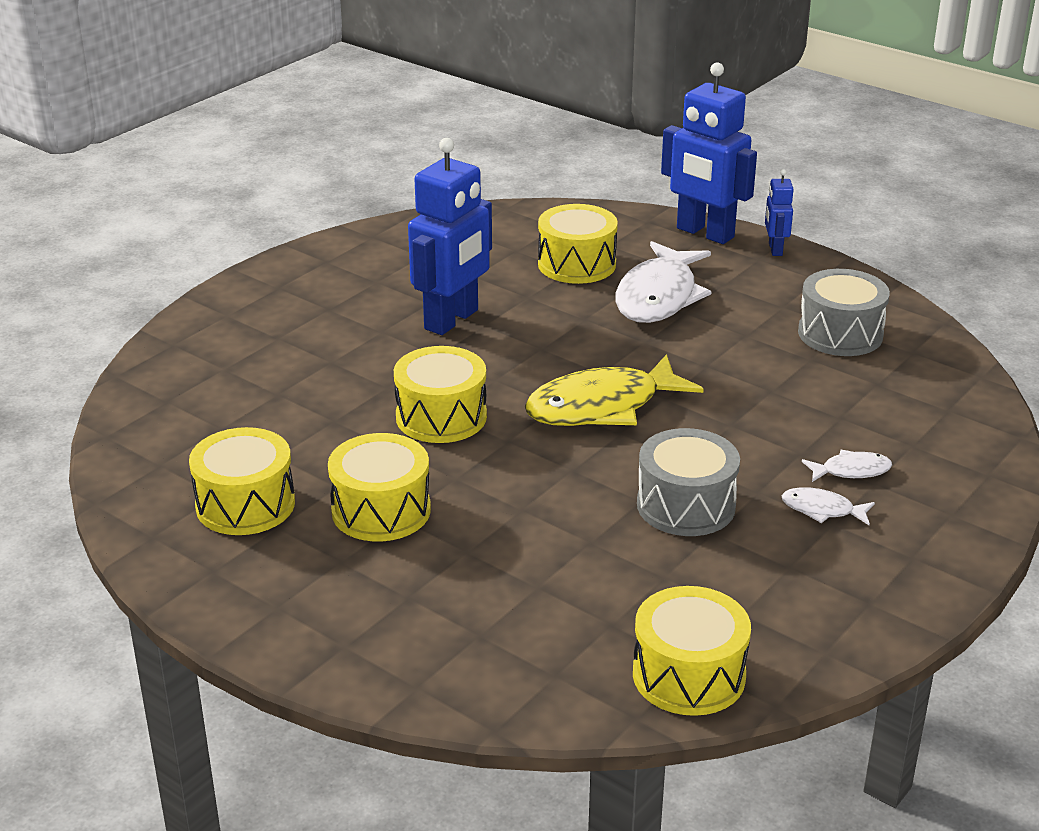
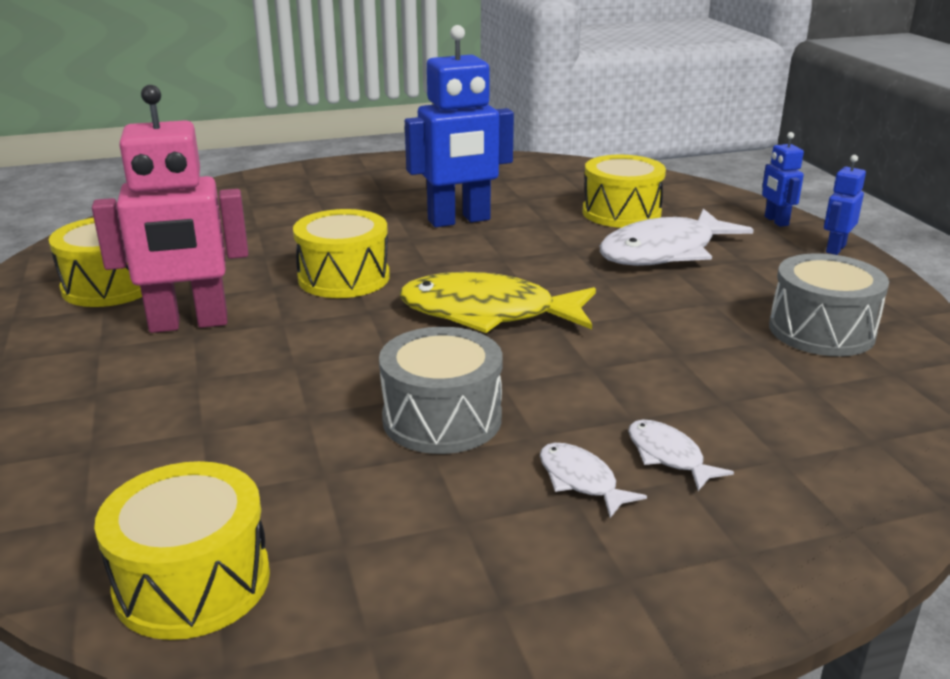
camera: 35 degrees right, 5 degrees down
yellow drum [328,433,431,541] -> pink robot [92,85,248,333]
blue robot [661,62,757,244] -> blue robot [762,132,804,227], size x0.48
white fish [802,450,892,482] -> white fish turned 150 degrees counterclockwise [628,420,734,491]

